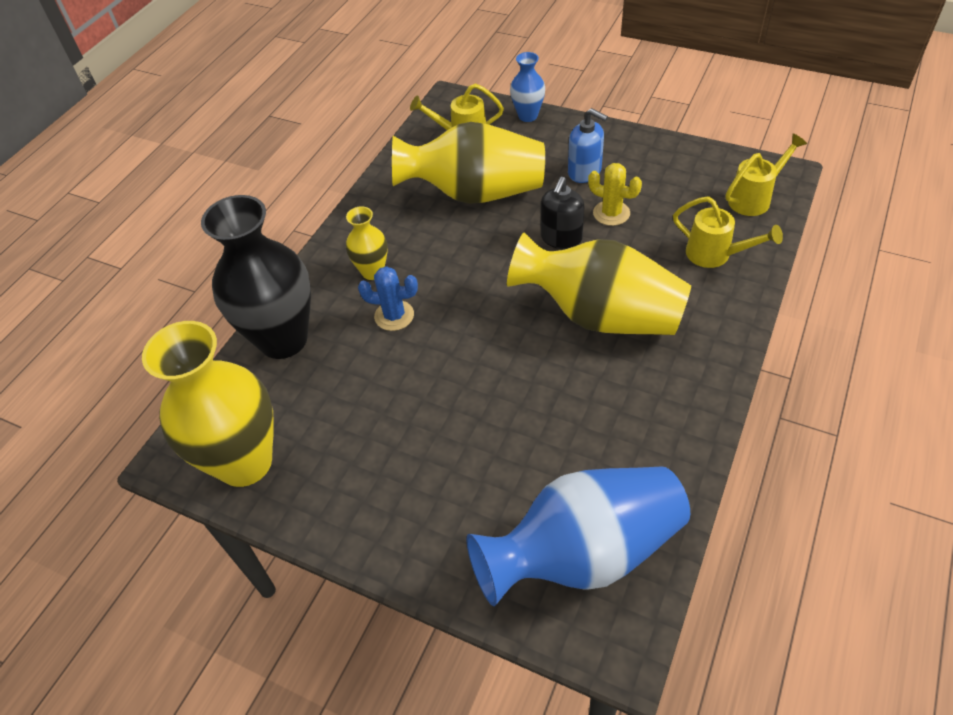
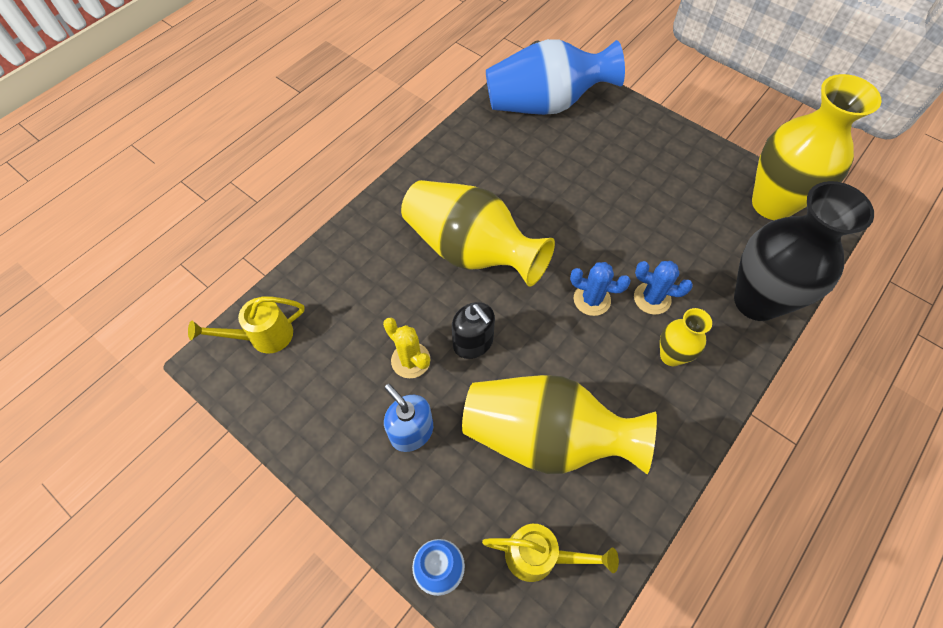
camera: 170 degrees left, 10 degrees up
black soap dispenser [541,176,584,249] -> black soap dispenser turned 105 degrees clockwise [452,302,495,359]
yellow watering can [673,196,783,268] -> none
none -> blue cactus [570,262,631,316]

